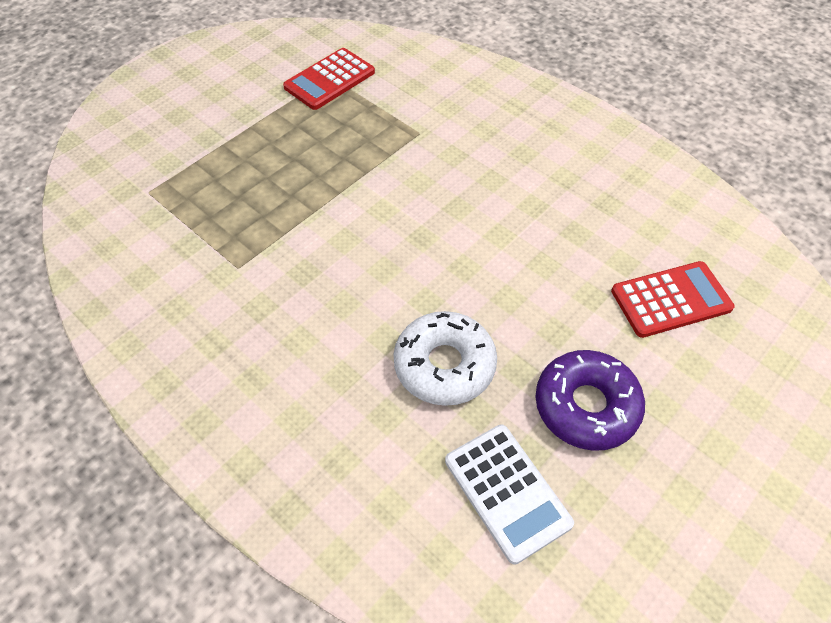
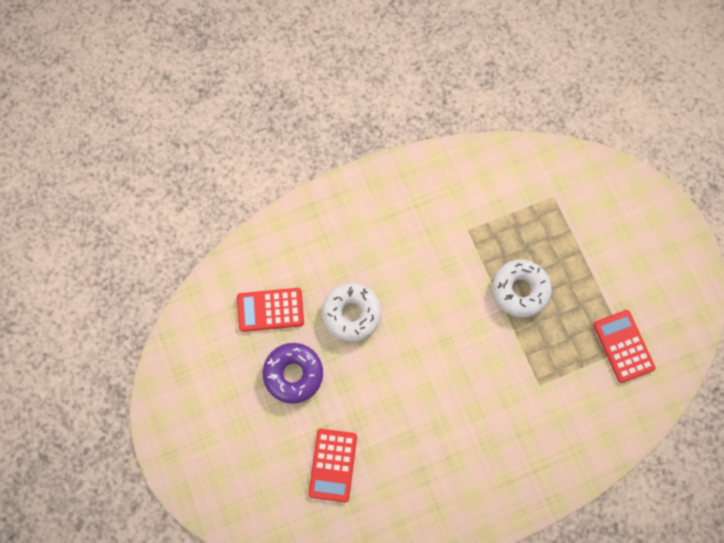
camera: 115 degrees right, 20 degrees up
white calculator [445,424,574,565] -> red calculator [237,288,304,332]
none -> white donut [492,260,552,318]

